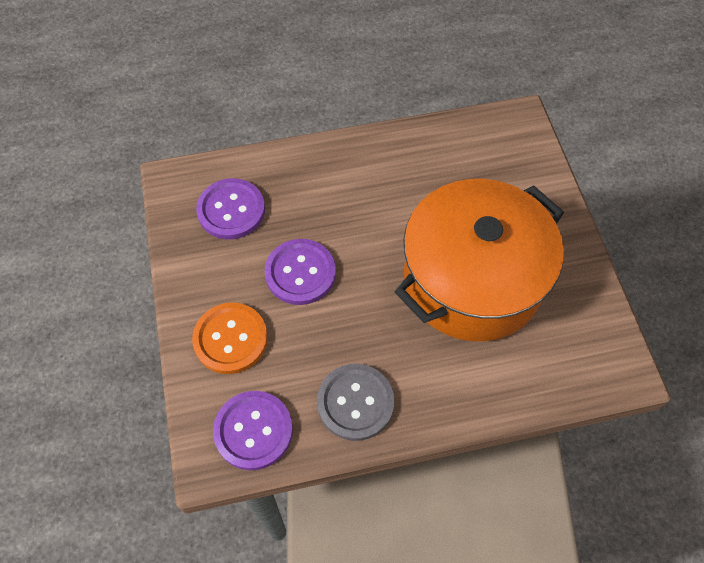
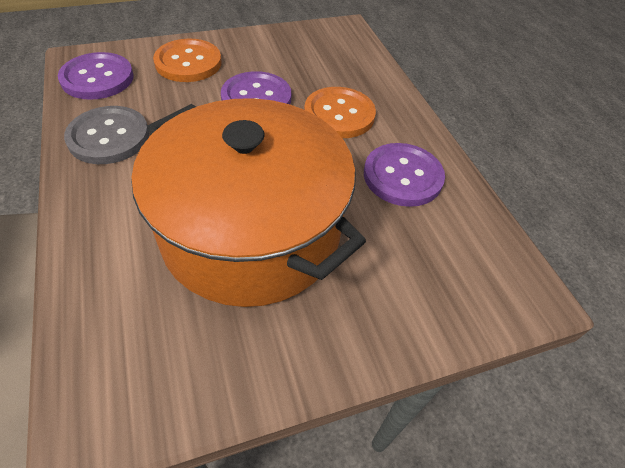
camera: 80 degrees right, 10 degrees down
purple button [196,178,265,239] -> purple button moved to [364,143,445,207]
none -> orange button [304,87,376,138]

